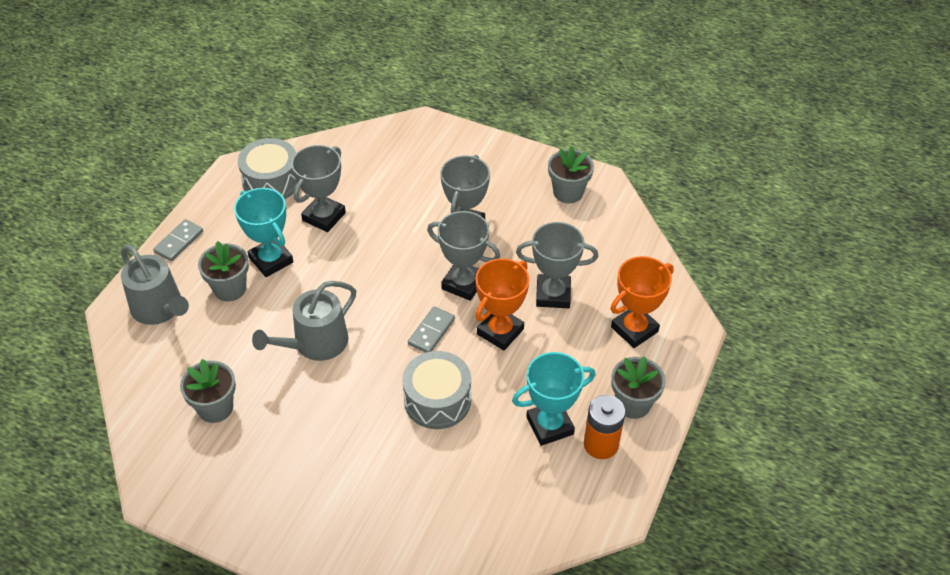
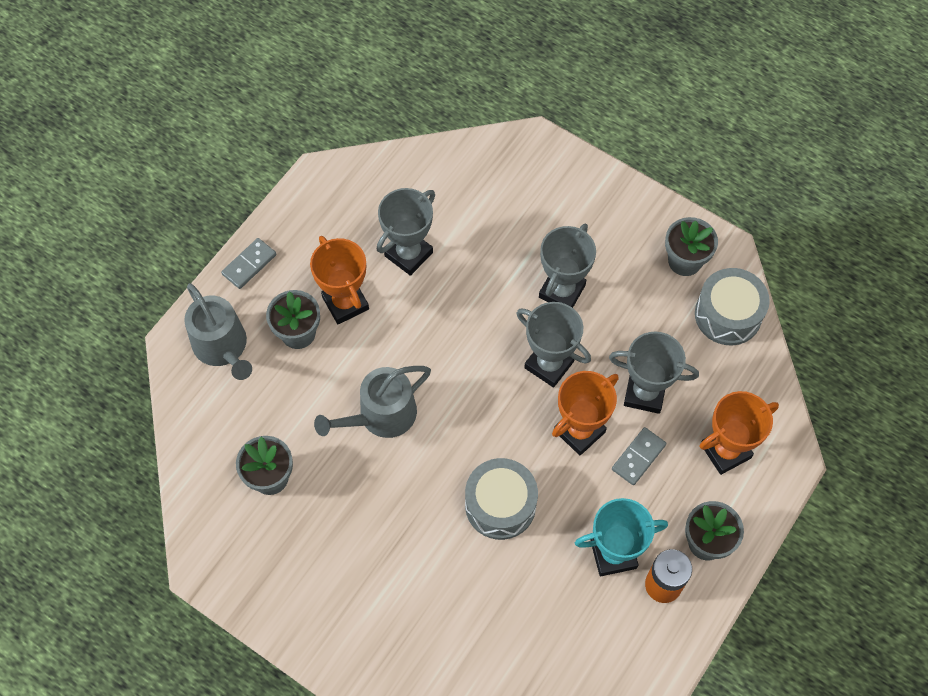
camera: 10 degrees right, 15 degrees up
turquoise trophy [234,188,293,277] -> orange trophy [310,236,369,324]
grey drum [238,138,297,199] -> grey drum moved to [695,268,770,345]
grey domino [408,306,455,353] -> grey domino moved to [612,427,666,485]

